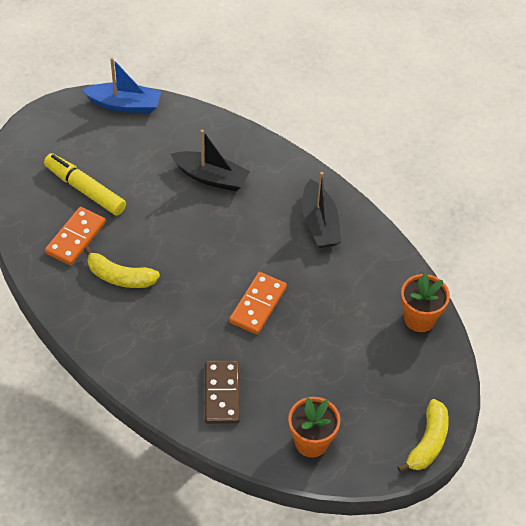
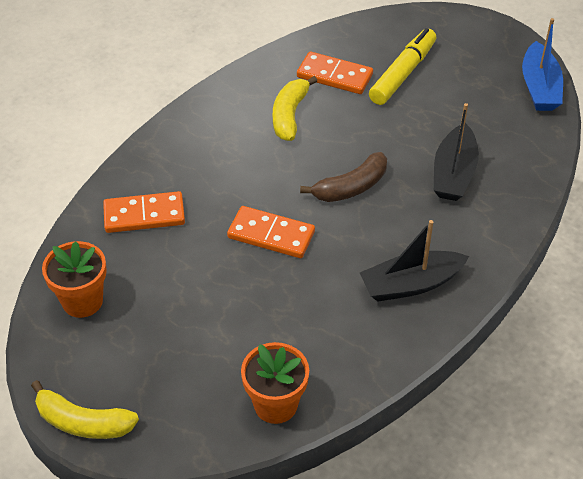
camera: 85 degrees right, 5 degrees down
brown domino [205,361,240,424] -> orange domino [103,191,185,233]
none -> brown banana [300,152,387,202]

